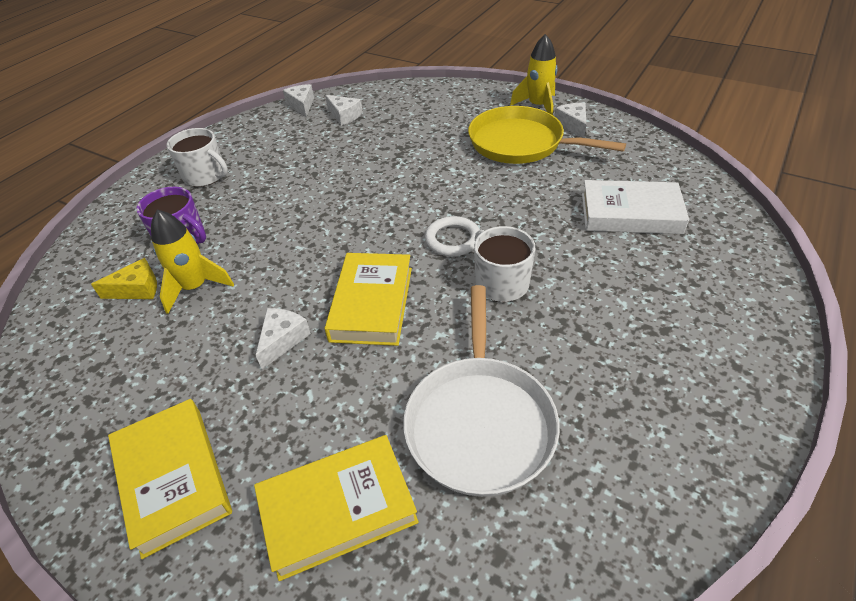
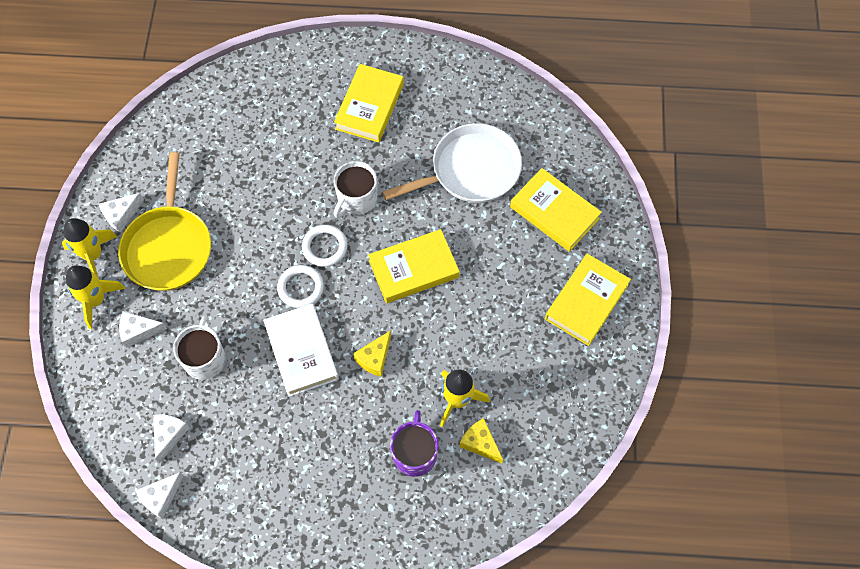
camera: 120 degrees left, 20 degrees up
white mug [167,128,228,187] -> white mug moved to [173,316,226,380]
white cheese [256,308,311,369] -> white cheese moved to [119,311,167,348]
white book [582,180,689,234] -> white book moved to [263,303,339,397]
none -> yellow rocket [66,265,125,329]
none -> white ring [277,265,324,308]
none -> yellow book [334,64,404,143]
none -> yellow cheese [353,330,391,377]

